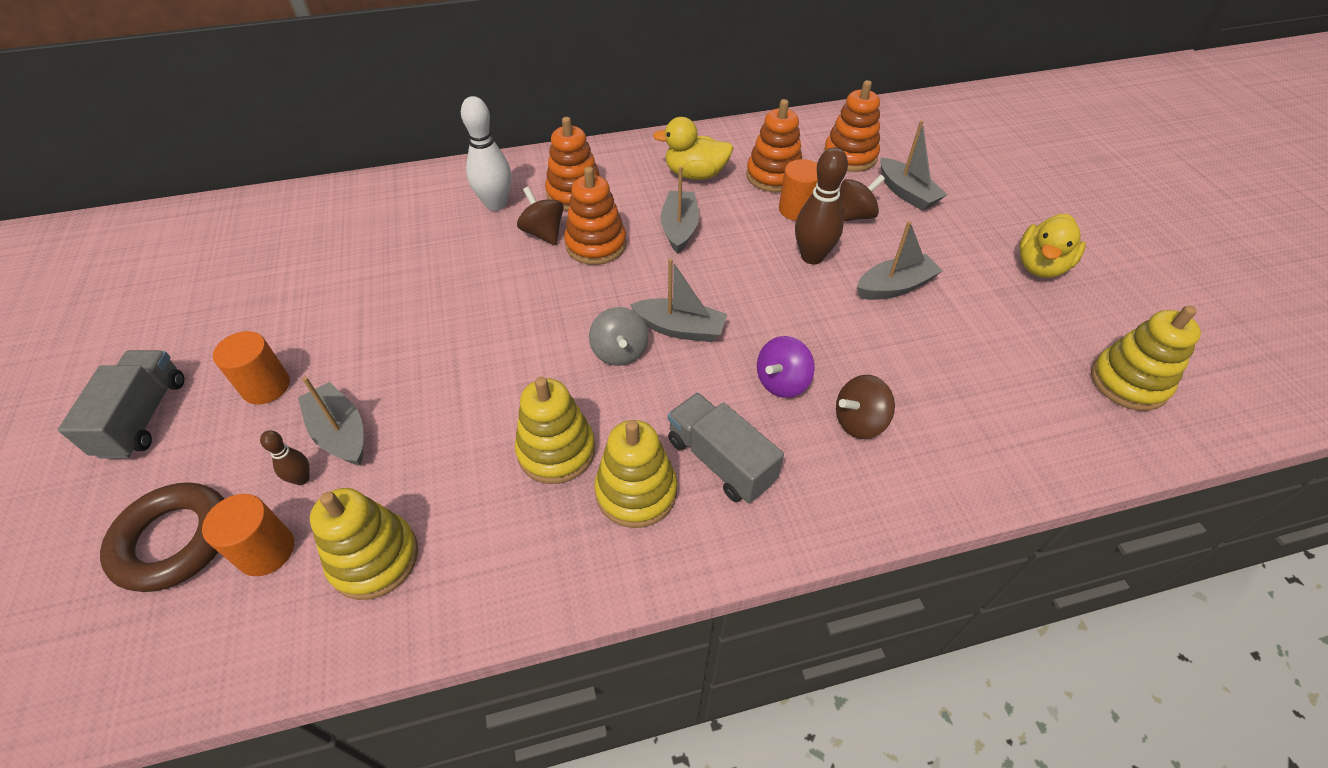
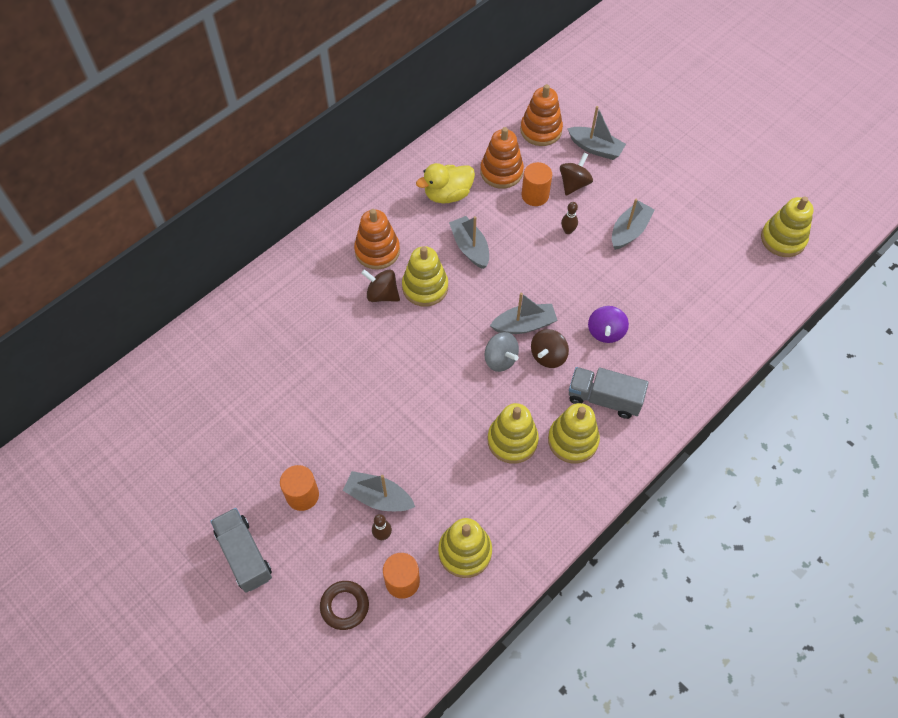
camera: 30 degrees left, 10 degrees up
brown ring [100,482,224,592] -> brown ring [320,581,369,630], size x0.66
white bowling pin [461,96,512,211] -> none
orange stacking toy [564,167,626,265] -> yellow stacking toy [402,246,448,307]
brown bowling pin [795,147,848,264] -> brown bowling pin [561,202,578,234], size x0.51
brown spinning top [836,375,895,439] -> brown spinning top moved to [531,329,569,368]
yellow duck [1019,214,1086,278] -> none

